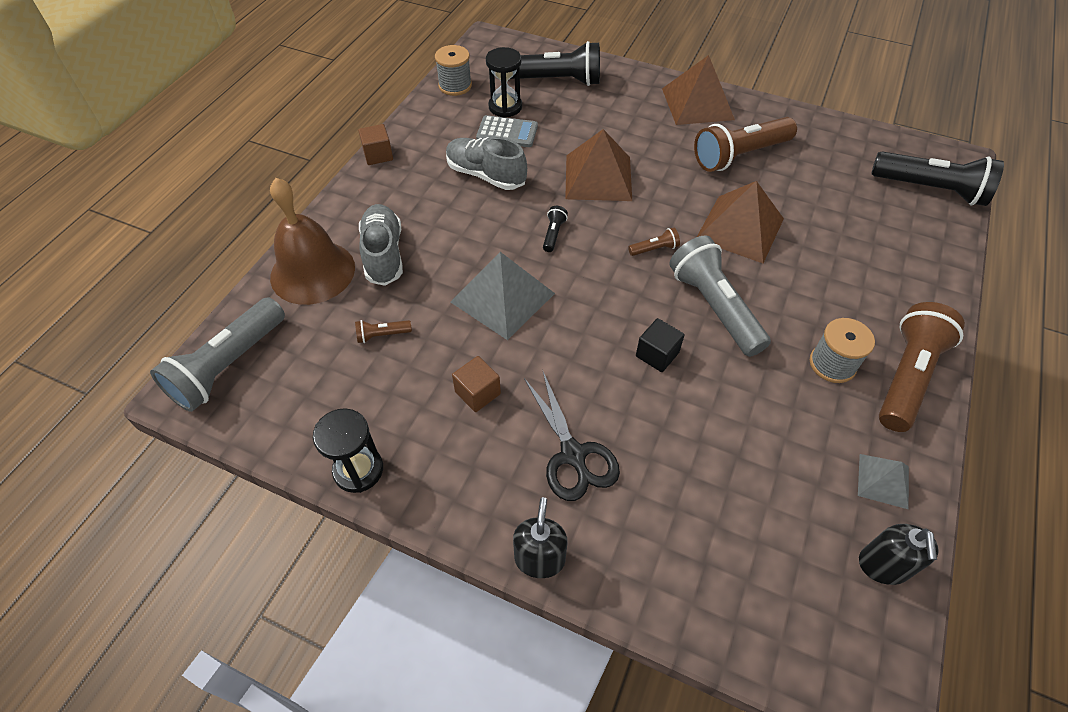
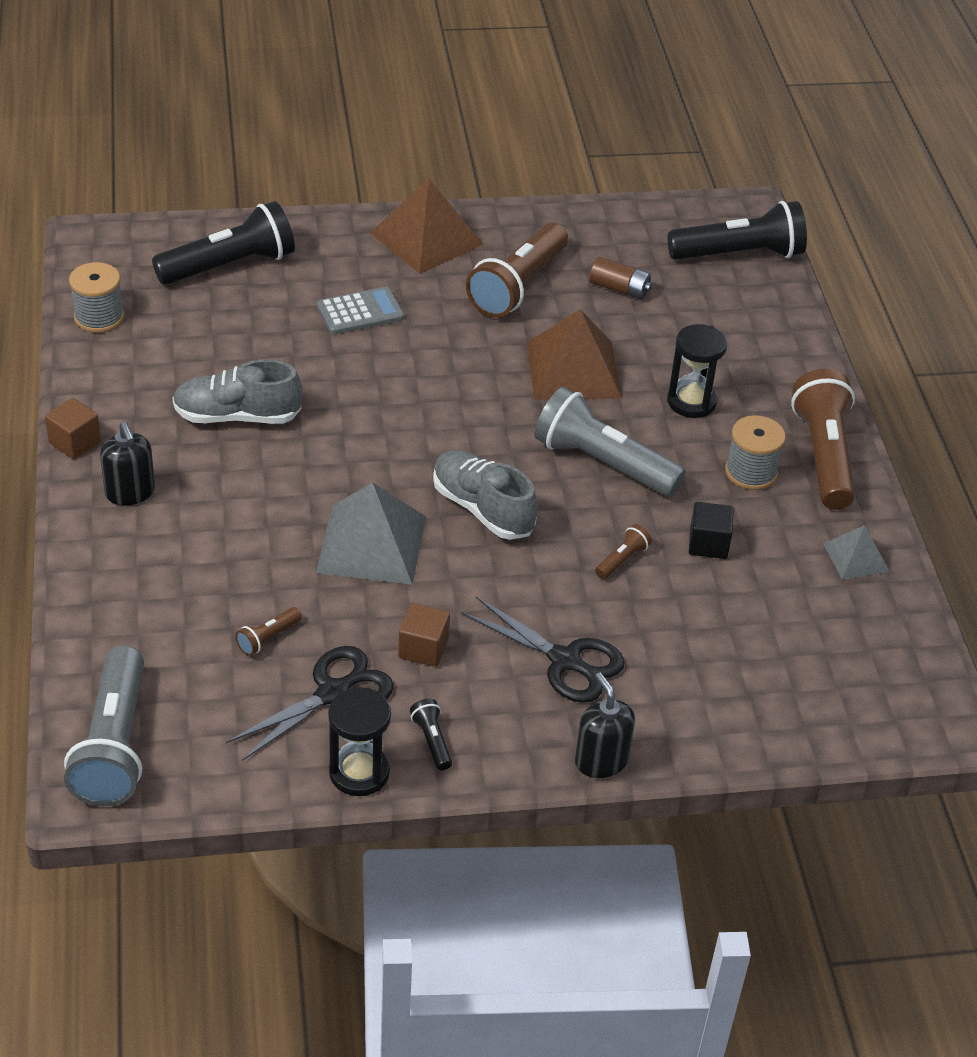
camera: 35 degrees left, 10 degrees down
brown bell [270,178,355,305] -> none
grey shoe [359,204,403,286] -> grey shoe moved to [433,450,538,540]
grey calculator [476,115,538,147] -> grey calculator moved to [317,287,404,334]
black hourglass [486,47,522,118] -> black hourglass moved to [667,324,727,418]
black flashlight [543,206,568,252] -> black flashlight moved to [410,699,452,770]
brown pyramid [565,129,632,201] -> none
brown flashlight [628,228,680,256] -> brown flashlight moved to [595,524,652,579]
black cube [636,318,685,372] -> black cube moved to [689,502,734,559]
black soap dispenser [859,524,939,585] -> black soap dispenser moved to [100,422,155,506]
none -> black scissors [226,646,394,761]
none -> brown battery [589,257,652,299]

